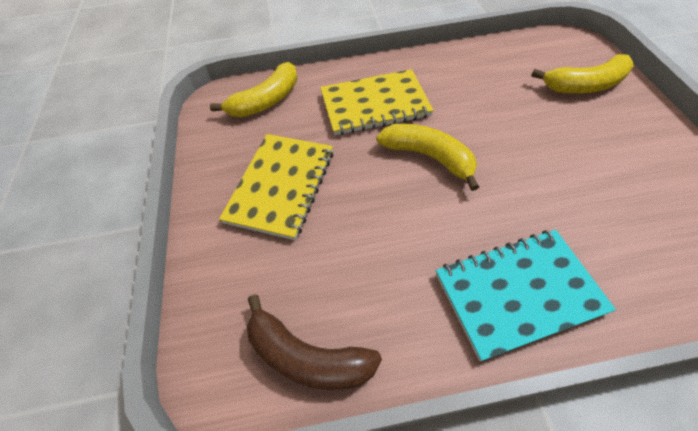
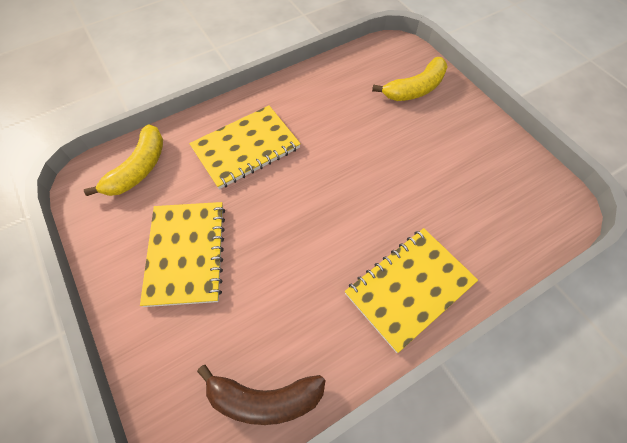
camera: 25 degrees left, 5 degrees up
yellow banana [376,123,479,191] -> none
turquoise notebook [436,230,616,361] -> yellow notebook [345,228,478,353]

